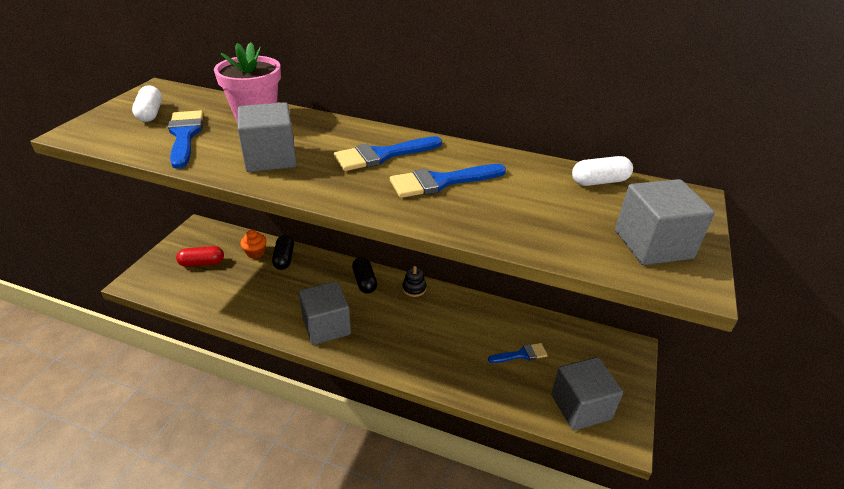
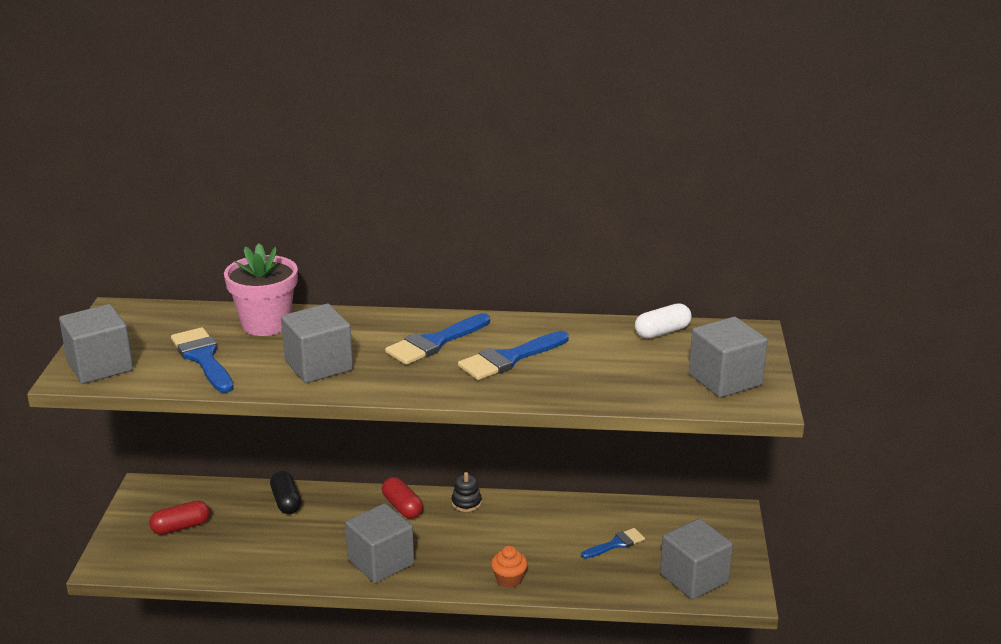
camera: 15 degrees left, 10 degrees down
white capsule [132,85,162,122] -> none
orange cupcake [240,230,267,259] -> orange cupcake moved to [491,546,528,588]
black capsule [352,257,377,294] -> red capsule [382,477,423,519]
none -> grey cube [59,304,133,384]

